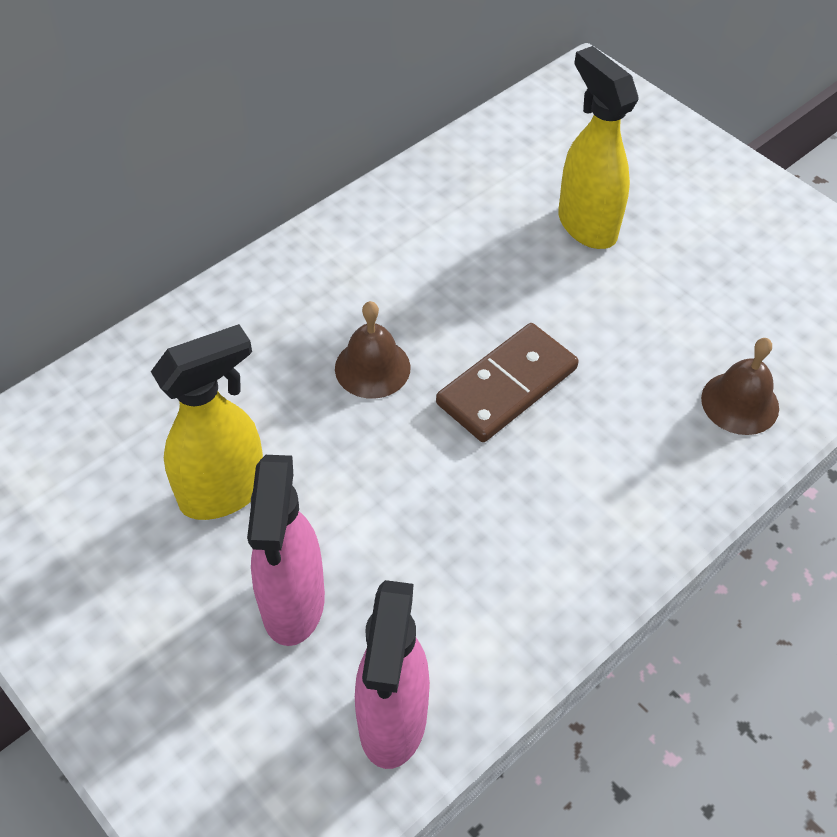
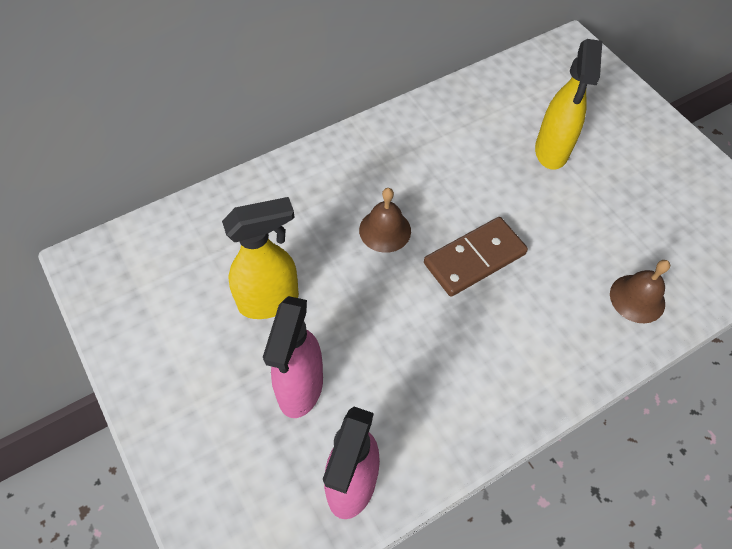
camera: 10 degrees right, 5 degrees up
yellow spray bottle [558,46,639,249] -> yellow spray bottle turned 150 degrees counterclockwise [535,39,602,170]

